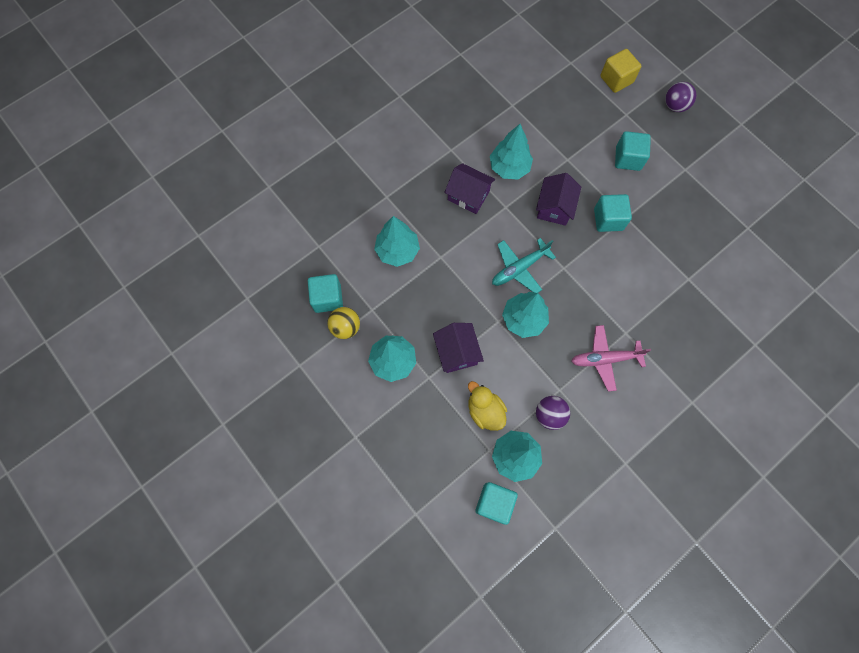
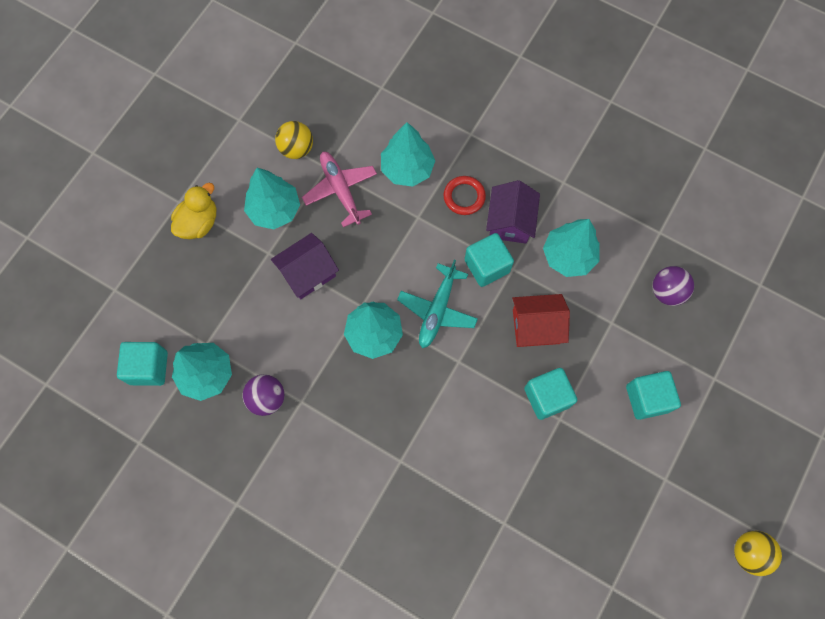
camera: 70 degrees right, 0 degrees up
turquoise cube [308,274,343,313] -> turquoise cube moved to [465,233,514,287]
yellow duck [468,381,507,431] -> yellow duck moved to [171,183,216,239]
turquoise plane [492,238,556,293] -> turquoise plane turned 105 degrees counterclockwise [397,260,478,348]
purple house [536,173,581,226] -> red house [512,294,570,347]
pink plane [571,325,651,392] -> pink plane moved to [302,152,377,227]
yellow cube [600,49,642,93] -> none
purple ball [665,82,696,112] -> purple ball moved to [653,266,694,306]
none -> red ring [444,176,486,215]
none -> yellow ball [734,530,782,576]

